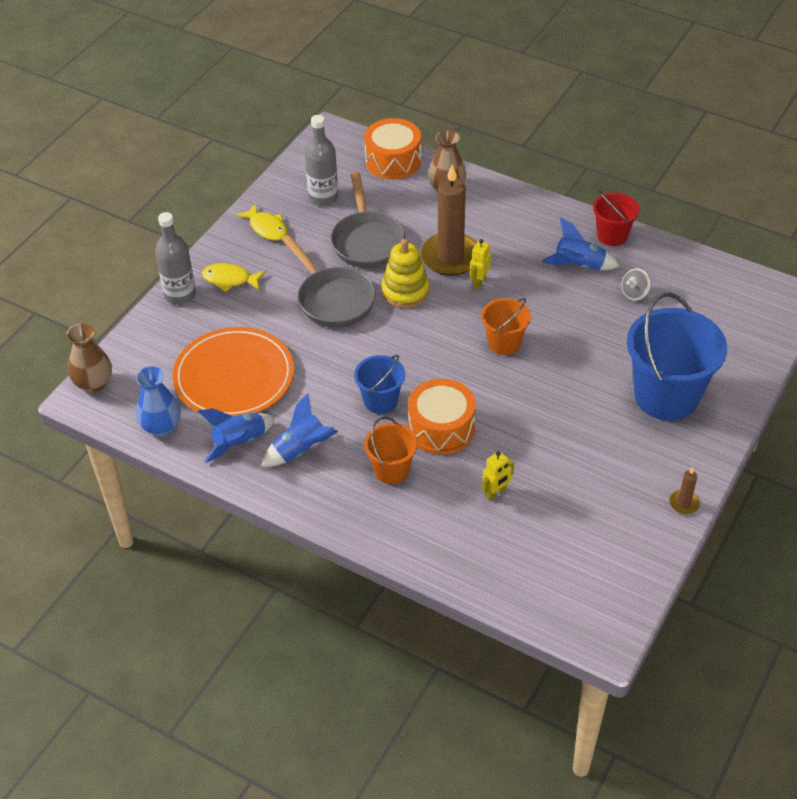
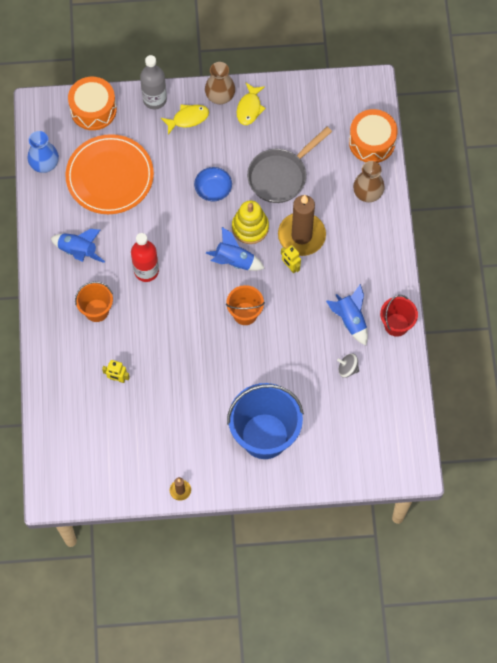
camera: 55 degrees right, 20 degrees up
brown vase [66,323,112,393] -> brown vase moved to [205,62,235,104]
blue rocket [198,408,275,463] -> blue rocket moved to [206,227,265,271]
yellow fish [202,263,266,292] -> yellow fish turned 90 degrees clockwise [161,104,209,135]
grey pan [282,235,376,327] -> blue bowl [194,167,232,201]
grey bottle [305,115,338,206] -> none
blue bucket [354,355,405,414] -> red bottle [131,233,159,282]
orange drum [408,379,476,455] -> orange drum moved to [68,77,117,130]
yellow robot [470,239,491,289] -> yellow robot turned 120 degrees counterclockwise [281,245,301,273]

